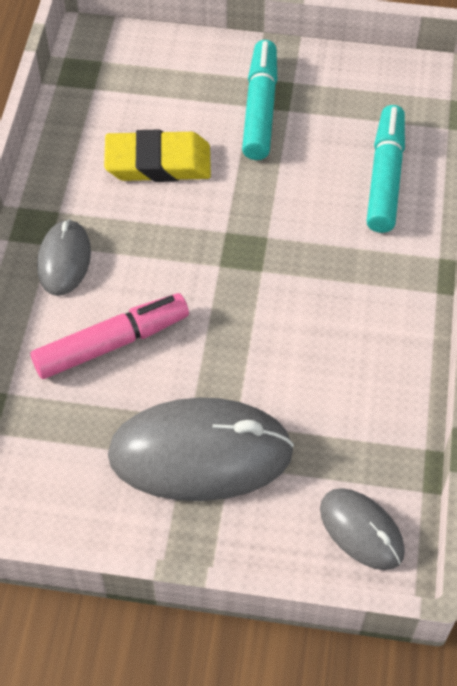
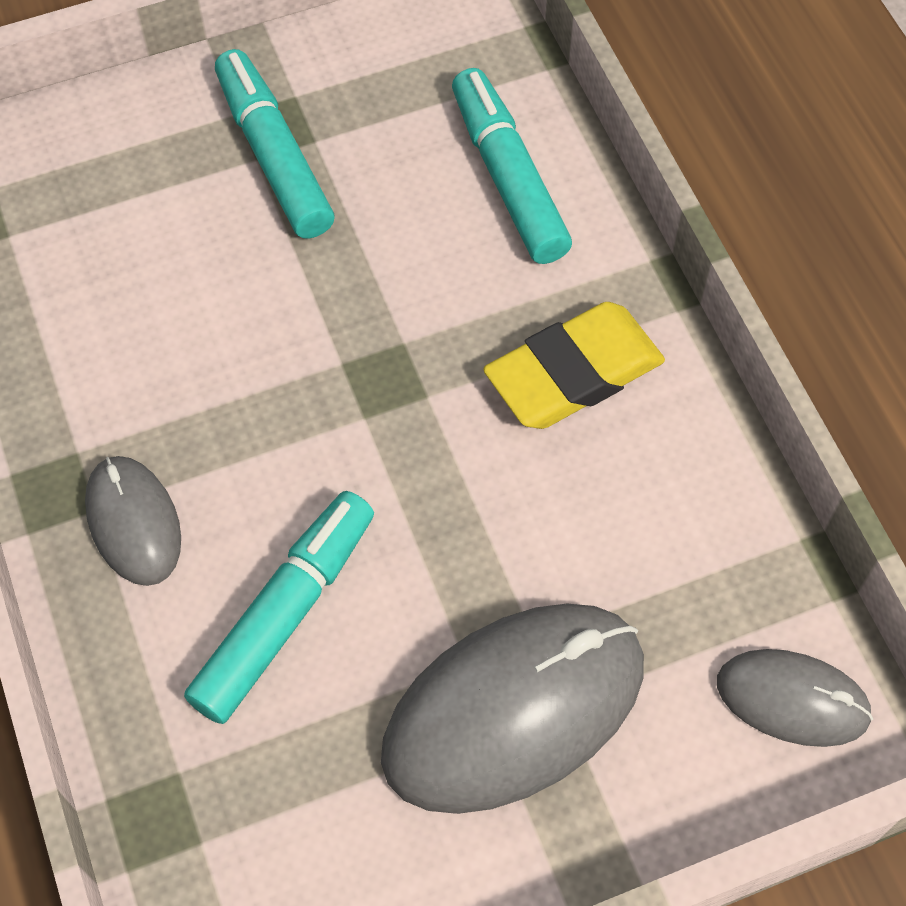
camera: 30 degrees left, 5 degrees up
pink marker [30,293,189,379] -> turquoise marker [184,491,374,724]
yellow eraser [104,130,211,182] -> yellow eraser moved to [483,302,665,429]

